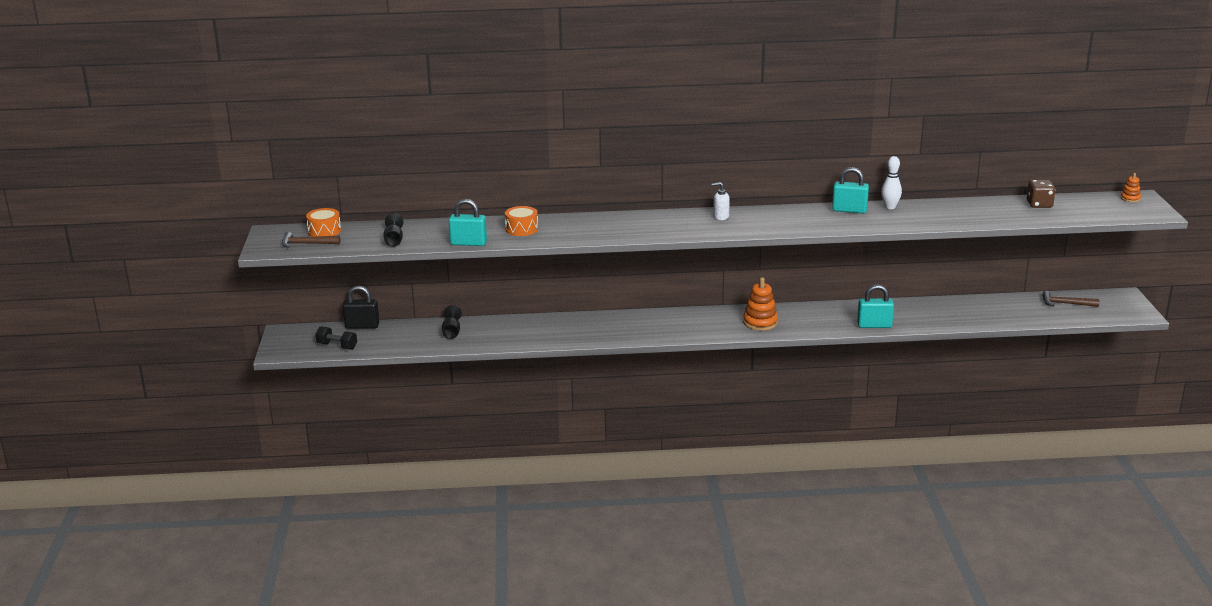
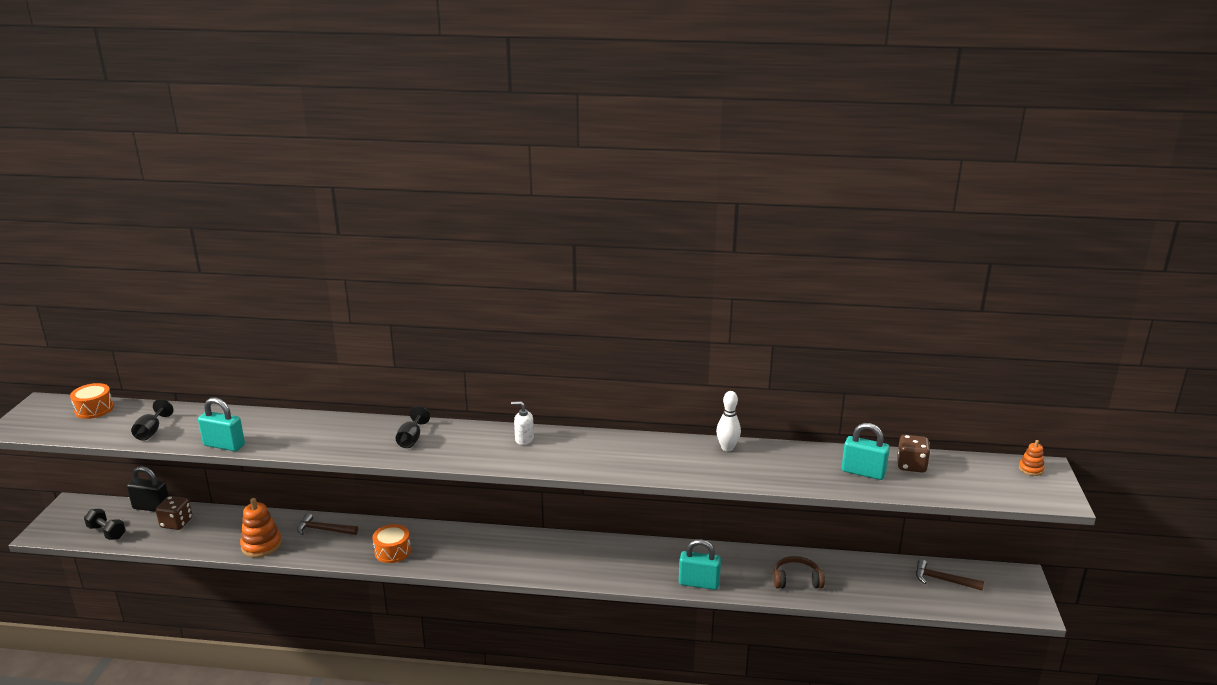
camera: 10 degrees right, 0 degrees up
brown hammer [282,232,340,248] -> brown hammer moved to [297,513,358,535]
black goblet [442,305,462,339] -> black goblet moved to [396,406,430,448]
orange drum [505,206,538,236] -> orange drum moved to [373,524,411,563]
orange stacking toy [743,277,778,331] -> orange stacking toy moved to [240,498,282,558]
turquoise padlock [832,167,869,213] -> turquoise padlock moved to [842,423,890,480]
none -> brown dice [156,496,192,530]
none -> brown headphones [773,556,825,589]

